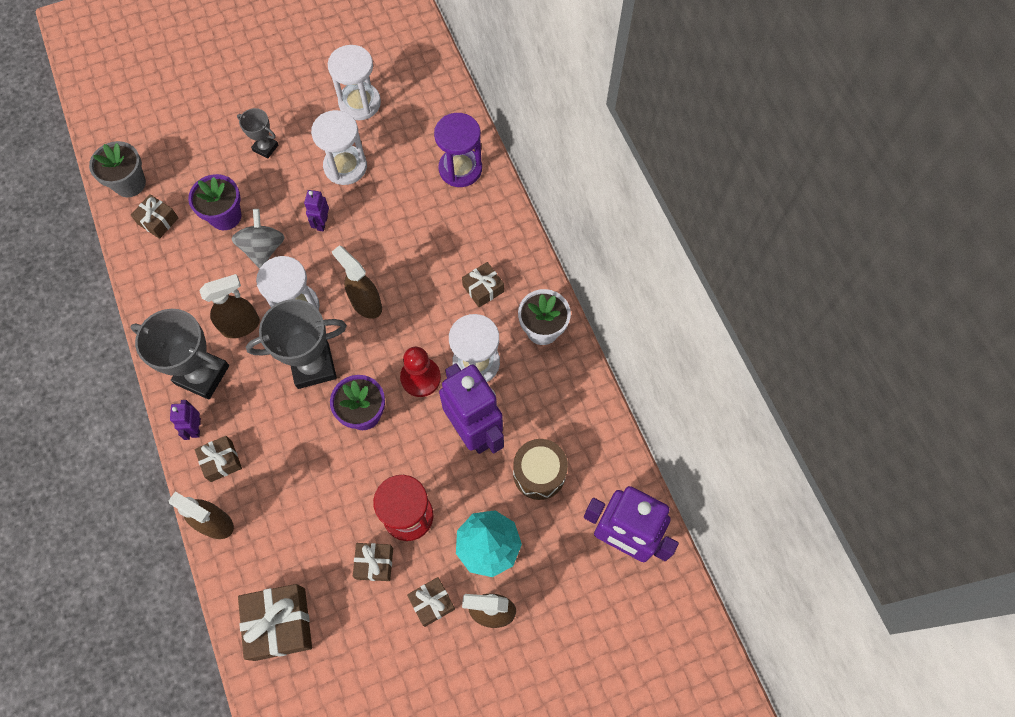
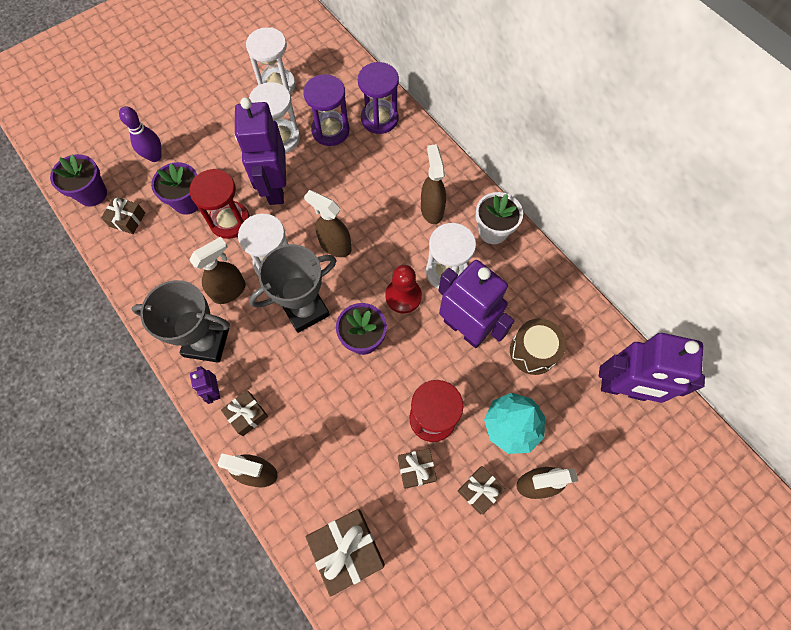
camera: 15 degrees left, 0 degrees up
grey flower pot [89,141,146,197] -> purple flower pot [50,154,107,207]
grey spinning top [231,209,285,269] -> red hourglass [189,169,250,239]
grey trophy [237,108,278,159] -> none
purple robot [304,190,329,232] -> purple robot [235,97,286,205], size x2.33
brown gift [462,262,504,307] -> brown spray bottle [421,144,446,224]
none -> purple bowling pin [119,106,161,162]
none -> purple hourglass [303,74,350,146]

